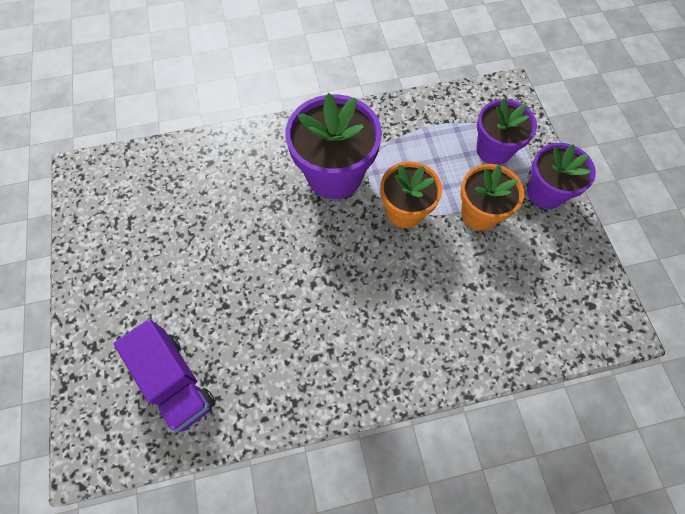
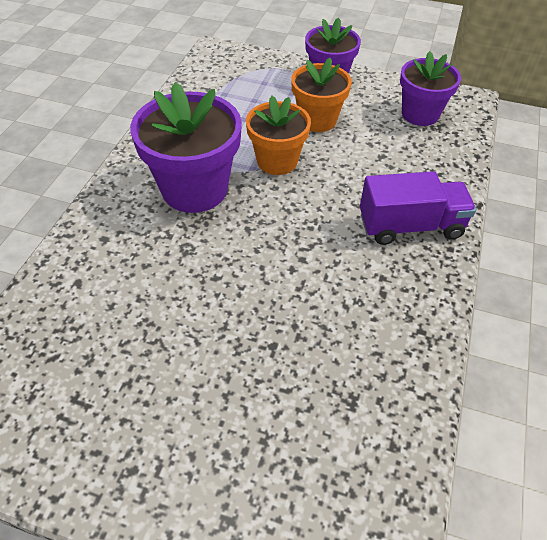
camera: 60 degrees left, 15 degrees down
purple truck [114,319,216,433] -> purple truck moved to [360,171,476,245]
purple flower pot [476,98,537,165] -> purple flower pot moved to [400,51,461,126]

